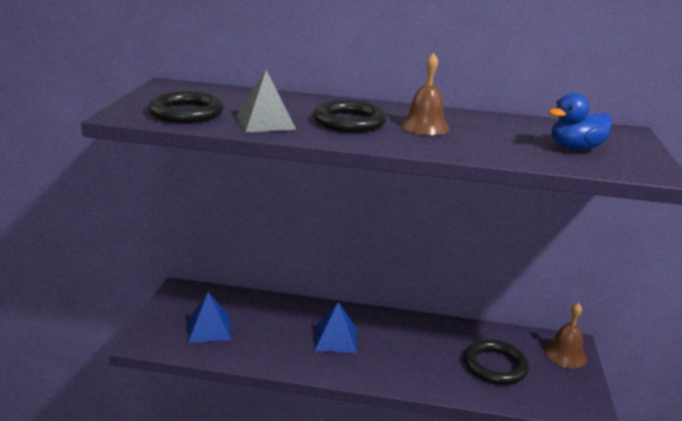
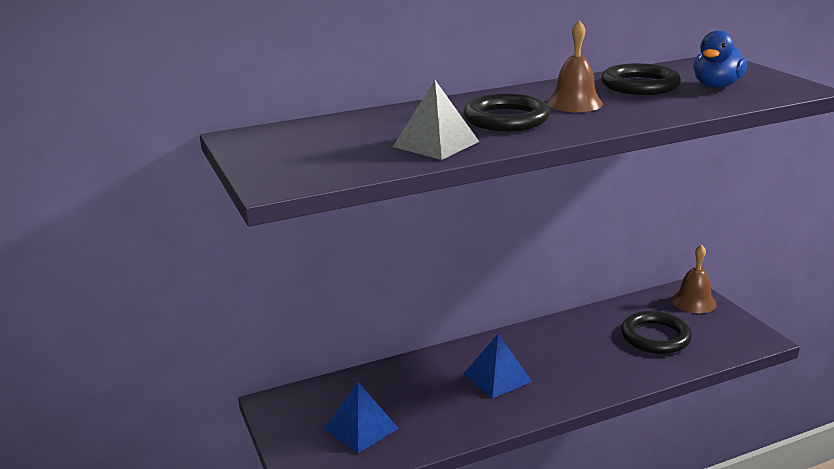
camera: 30 degrees left, 0 degrees up
black ring [148,91,223,123] -> black ring moved to [601,63,681,95]

